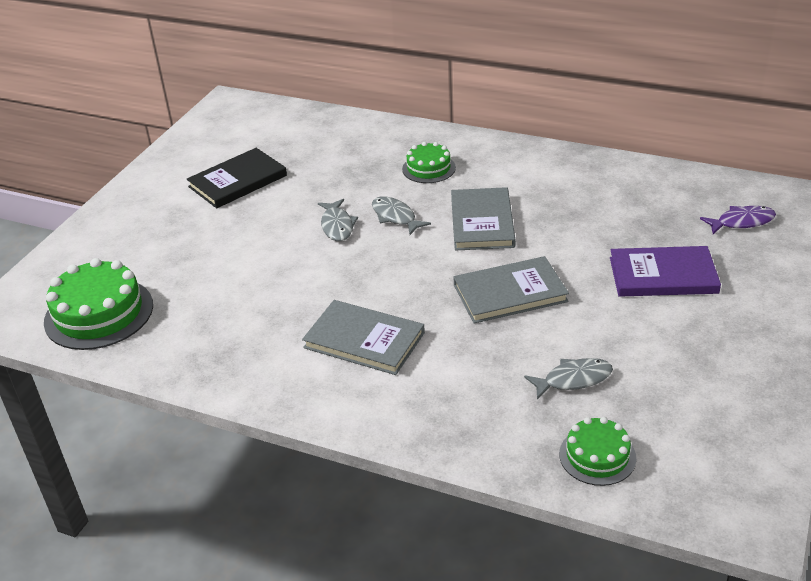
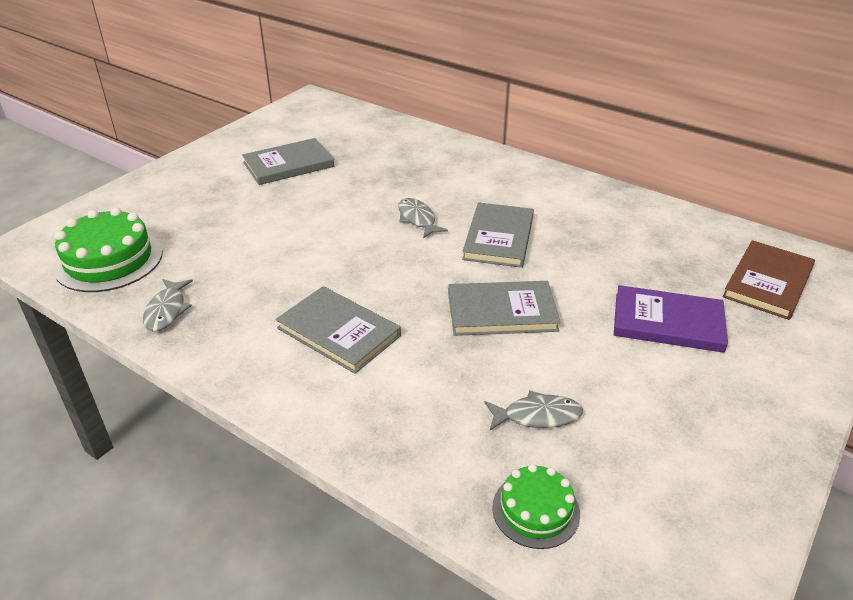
camera: 10 degrees right, 0 degrees up
black book [187,148,287,208] -> grey book [242,138,334,185]
grey fish [318,199,358,241] -> grey fish moved to [143,279,193,332]
green cake [402,142,456,183] -> none
purple fish [700,206,776,234] -> brown book [722,240,815,320]

